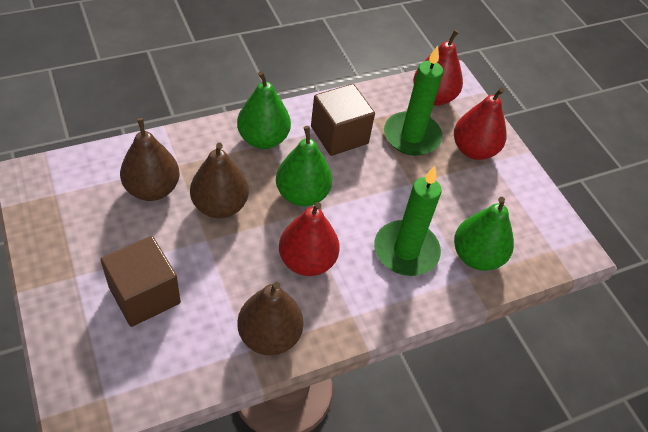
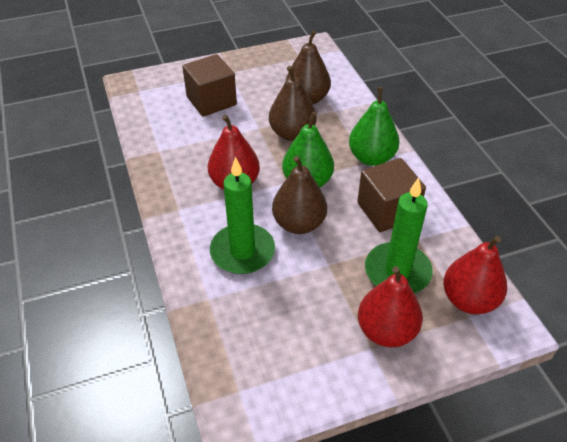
camera: 100 degrees right, 5 degrees down
brown pear [237,282,304,355] -> brown pear moved to [272,156,327,234]
green pear [454,197,514,271] -> none

